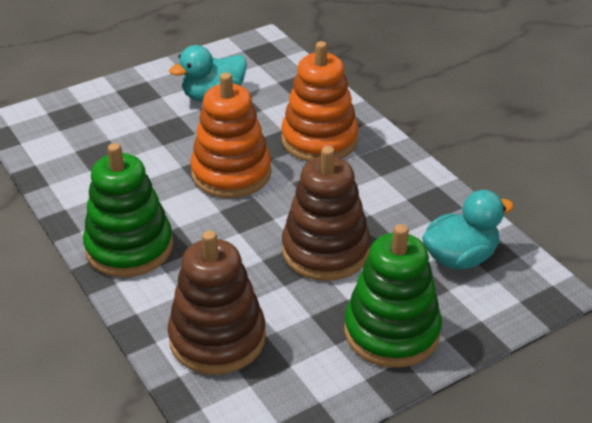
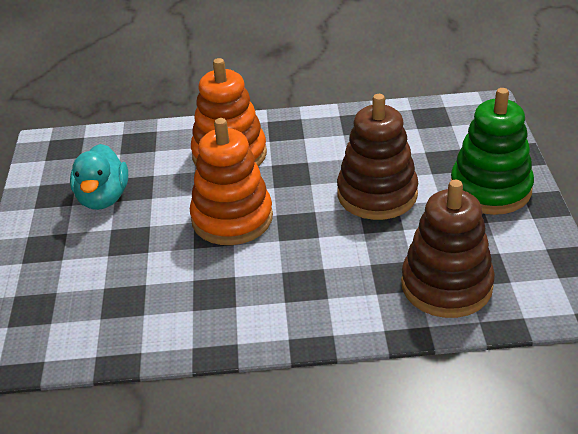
camera: 60 degrees left, 0 degrees up
green stacking toy [83,143,173,277] -> none
turquoise duck [422,190,514,270] -> none

